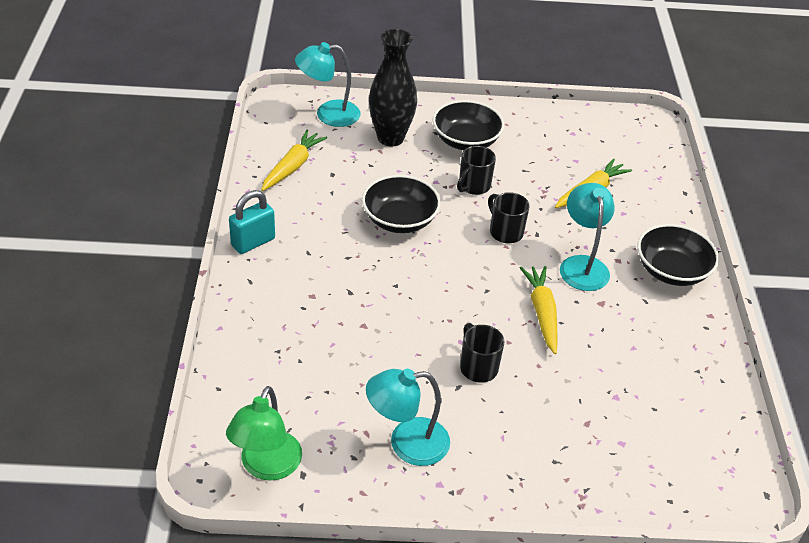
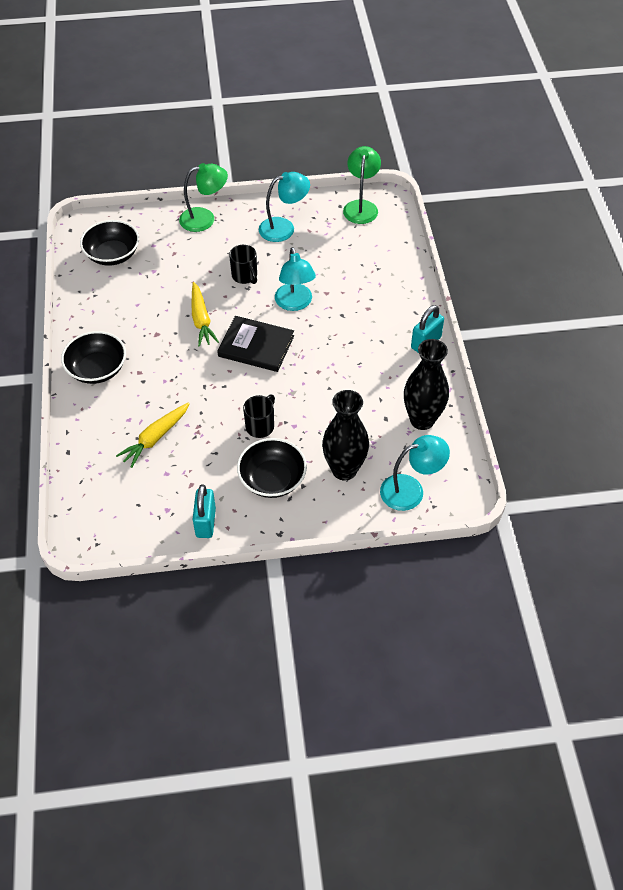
camera: 175 degrees right, 10 degrees up
yellow carrot [261,130,327,191] -> black vase [404,339,449,430]
black bowl [362,175,441,233] -> black bowl moved to [80,220,139,266]
black mug [488,192,530,243] -> none
turquoise lamp [560,183,615,291] -> turquoise lamp moved to [275,247,316,311]
none -> green lamp [179,163,228,232]
none -> turquoise padlock [193,485,216,538]
none -> black book [217,316,294,372]

